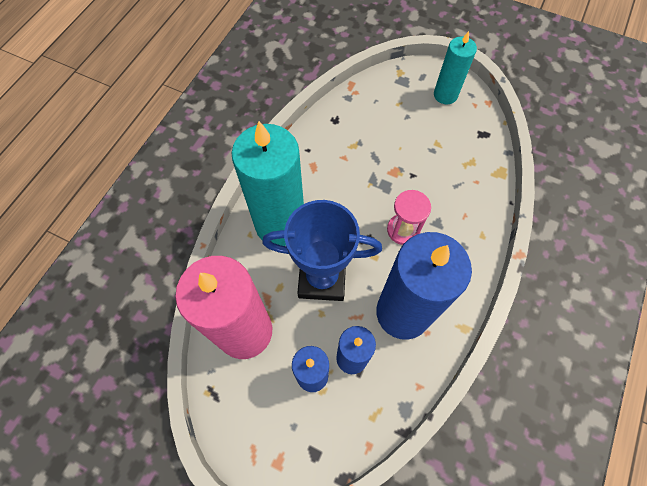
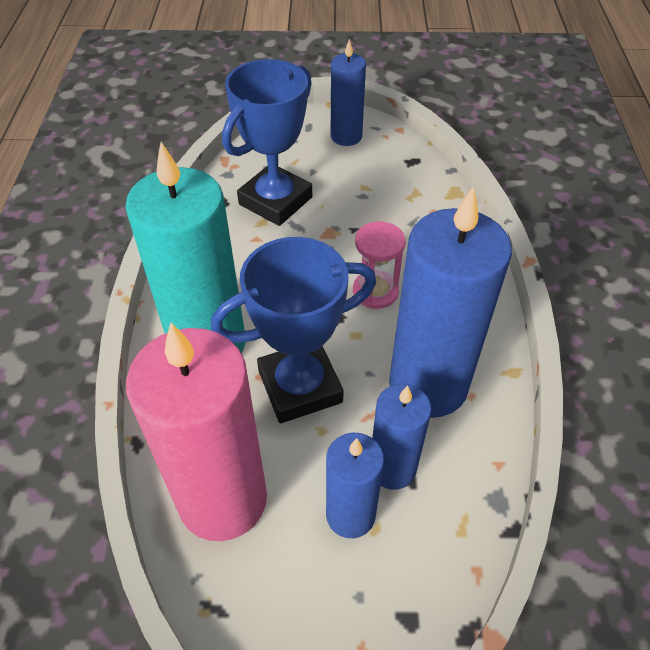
camera: 25 degrees left, 15 degrees down
turquoise candle [434,31,477,104] -> blue candle [331,39,366,146]
none -> blue trophy [222,59,312,226]

